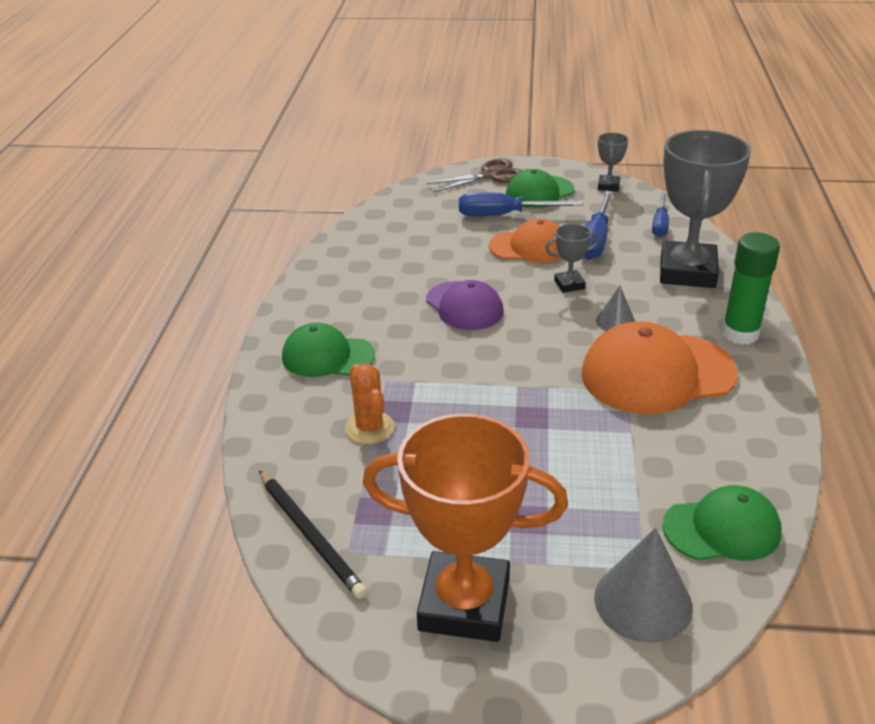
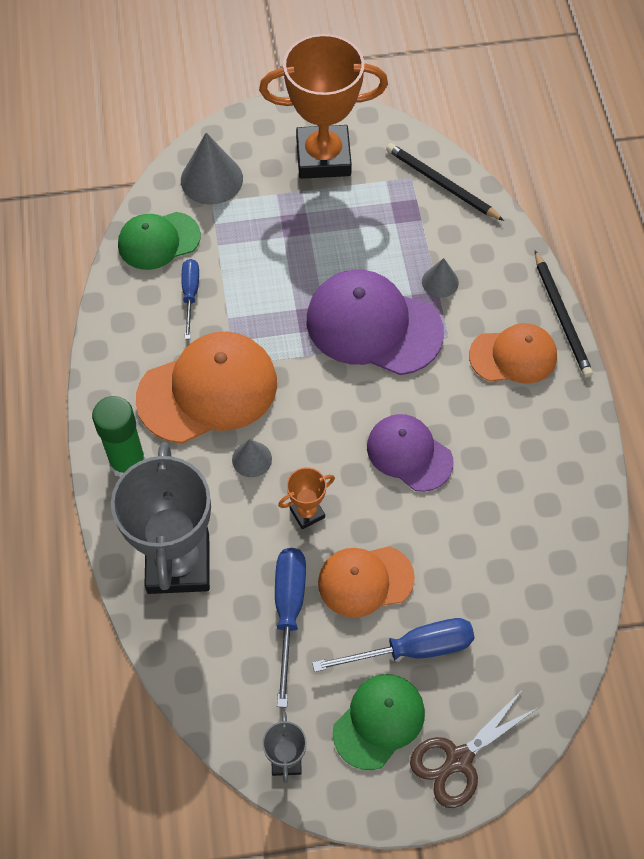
camera: 165 degrees right, 25 degrees up
green cap [282,323,375,377] -> orange cap [469,323,557,384]
orange cactus [345,364,394,444] -> grey cone [422,258,459,298]
grey trophy [545,224,599,293] -> orange trophy [278,467,335,529]
blue screwdriver [652,193,669,237] -> blue screwdriver moved to [182,259,199,339]
none -> purple cap [307,270,444,375]
none -> black pencil [535,250,593,377]

